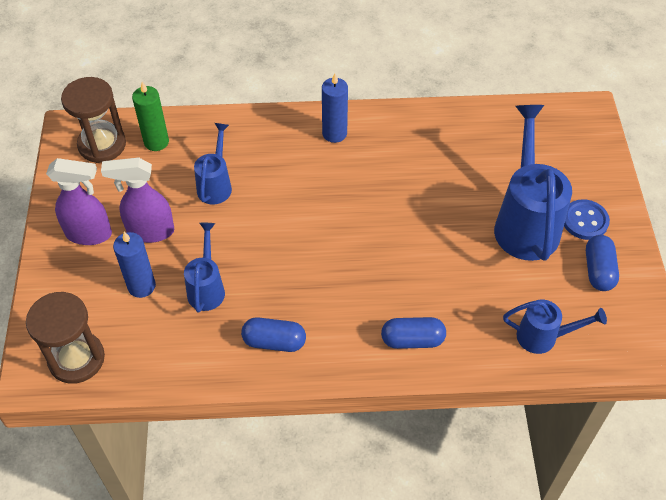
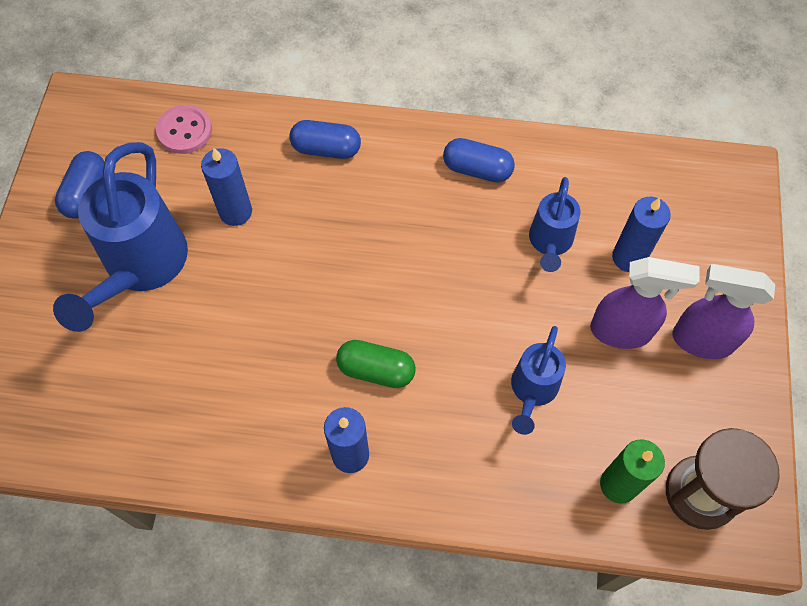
camera: 170 degrees left, 10 degrees up
brown hourglass [26,292,105,384] -> none
blue watering can [503,300,607,354] -> pink button [156,105,212,154]
blue button [564,199,610,240] -> none
none -> blue candle [201,148,252,226]
none -> green capsule [336,340,416,388]

